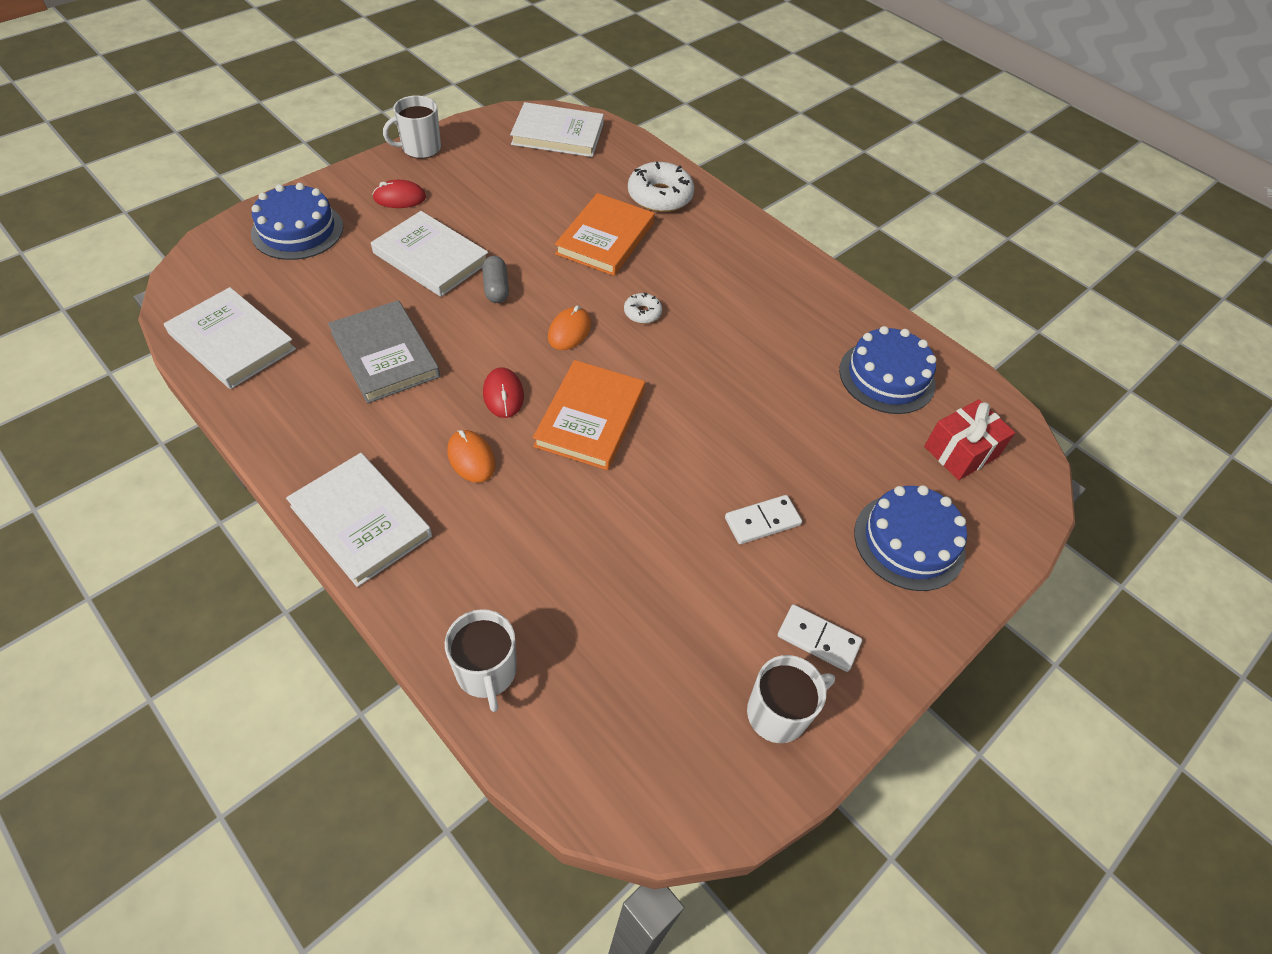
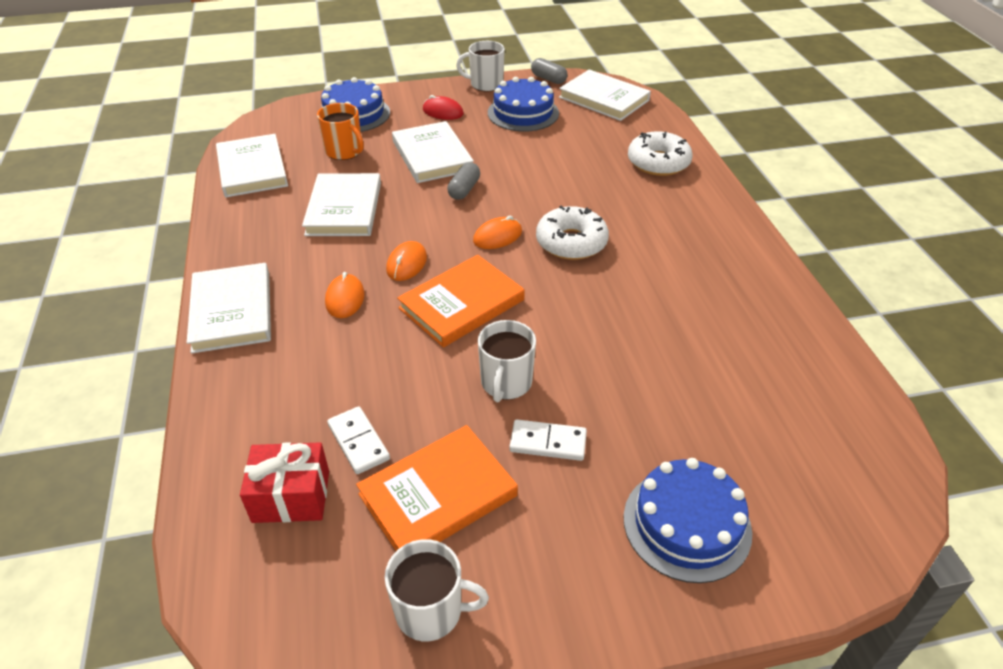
camera: 35 degrees right, 10 degrees down
grey book [328,300,440,403] -> white book [302,173,381,236]
white mug [445,609,517,712] -> white mug moved to [478,320,536,402]
red mouse [483,367,524,418] -> orange mouse [386,241,427,281]
orange book [555,193,654,276] -> orange book moved to [356,425,518,551]
white donut [624,292,662,324] -> white donut [536,206,609,260], size x1.96
white domino [778,604,862,672] -> white domino moved to [327,406,390,474]
blue cake [839,326,936,414] -> blue cake moved to [488,77,559,132]
red gift [924,399,1015,480] -> red gift moved to [240,442,329,523]
none -> orange mug [317,103,364,160]
none -> grey capsule [531,58,568,84]

